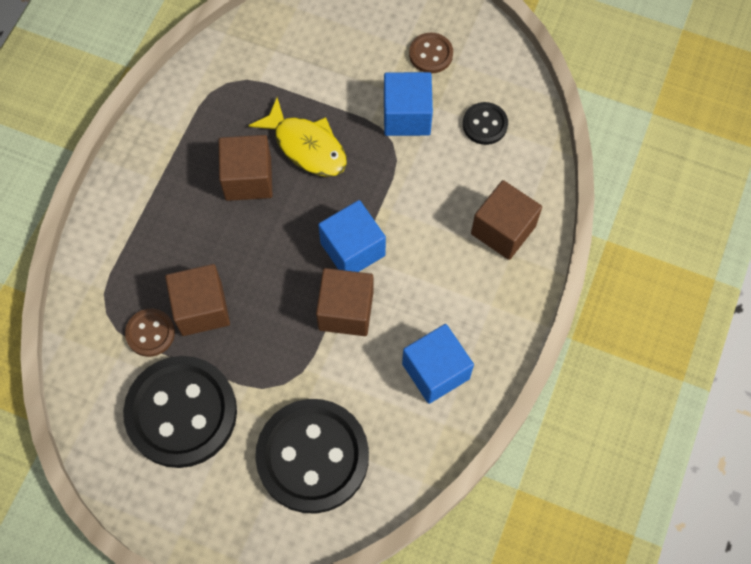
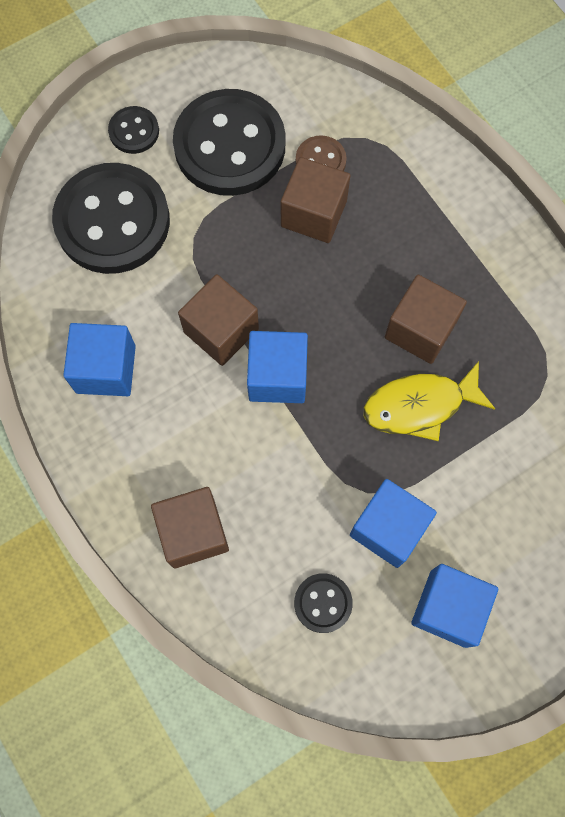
camera: 125 degrees right, 5 degrees up
brown button [409,33,453,73] -> blue cube [411,564,498,648]
none -> black button [108,106,159,154]

